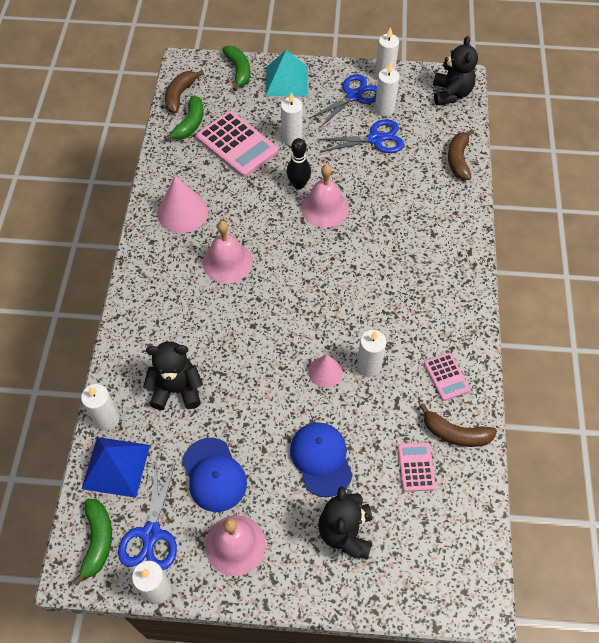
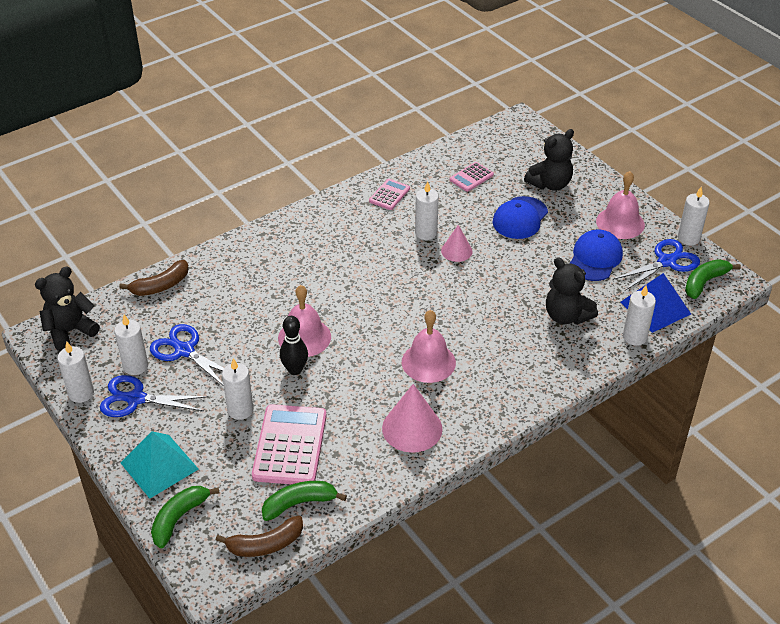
camera: 130 degrees left, 15 degrees down
brown banana [419,403,497,447] -> none

